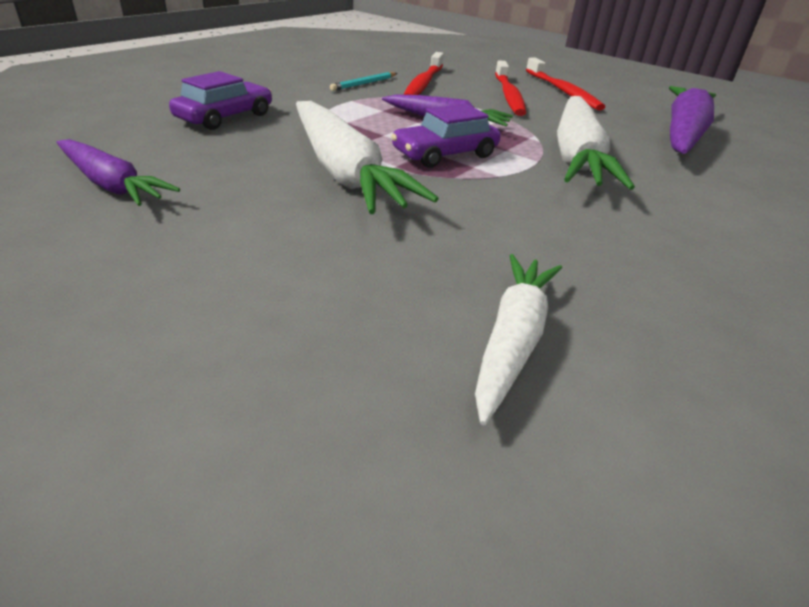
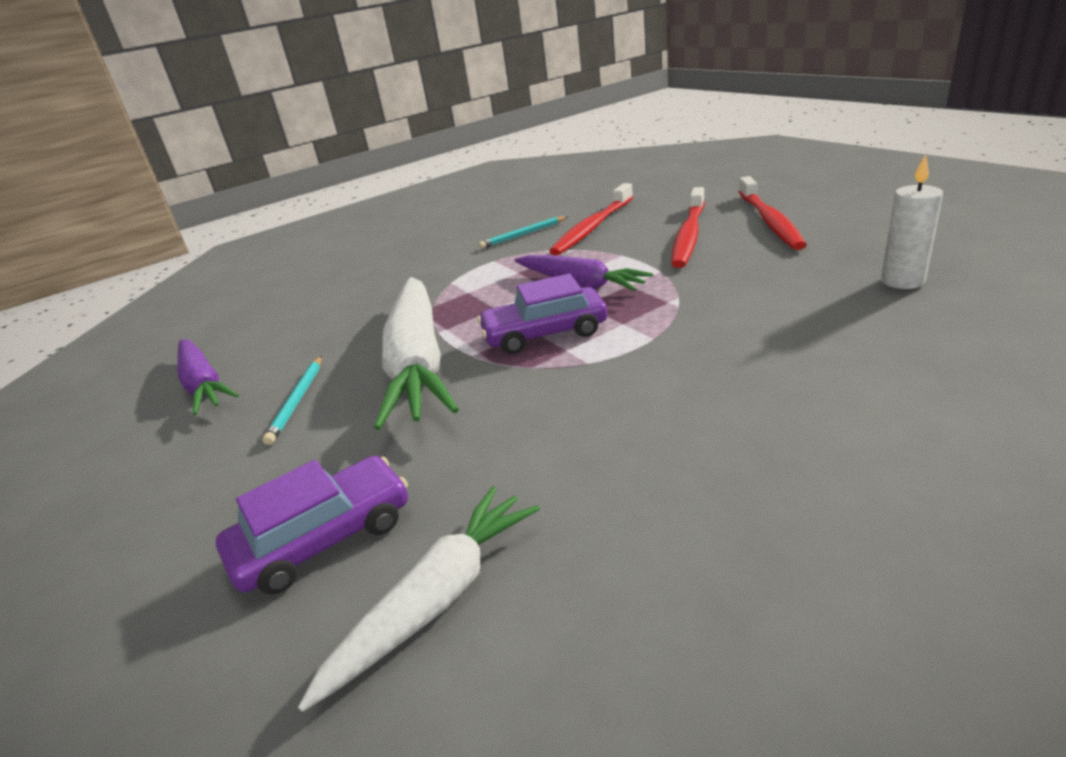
camera: 25 degrees right, 5 degrees down
purple car [169,71,272,130] -> purple car moved to [216,456,408,595]
white carrot [557,96,635,190] -> none
purple carrot [669,86,716,154] -> white candle [881,154,943,289]
none -> turquoise pencil [263,356,322,445]

